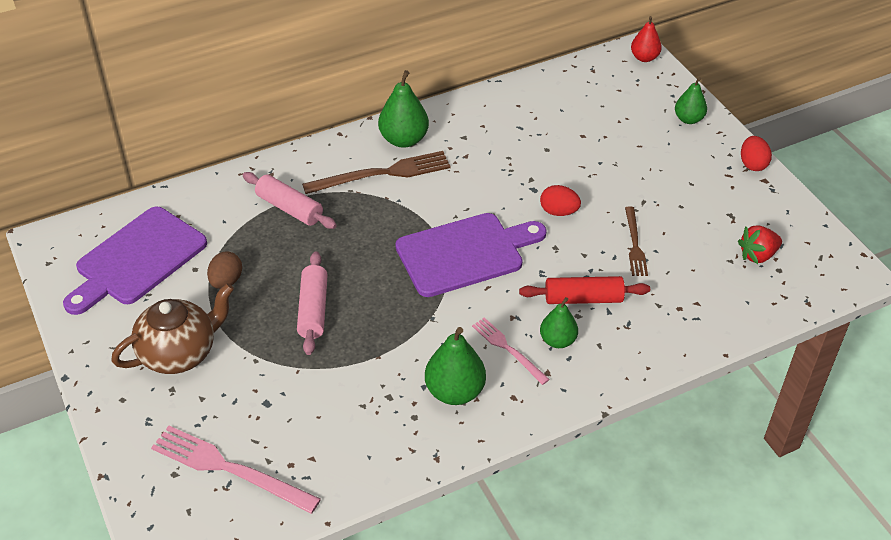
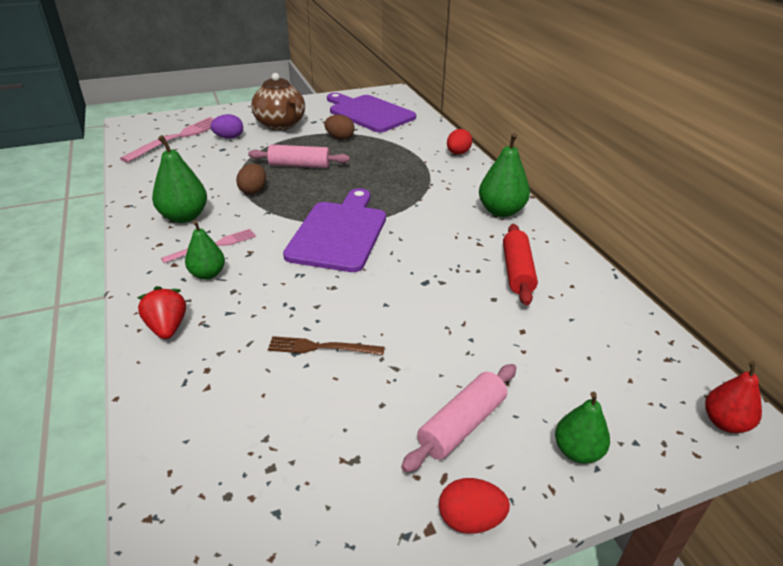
camera: 95 degrees right, 10 degrees down
pink rolling pin [243,172,337,229] -> pink rolling pin moved to [401,364,516,473]
brown fork [302,151,451,194] -> none
purple cutting board [395,213,547,297] -> purple cutting board turned 150 degrees counterclockwise [283,188,386,272]
red rolling pin [519,276,650,304] -> red rolling pin moved to [503,224,538,305]
red egg [540,185,581,216] -> red egg moved to [447,129,472,155]
red strawberry [738,225,782,264] -> red strawberry moved to [137,286,186,339]
none -> purple egg [210,114,243,139]
none -> brown egg [236,163,266,194]

